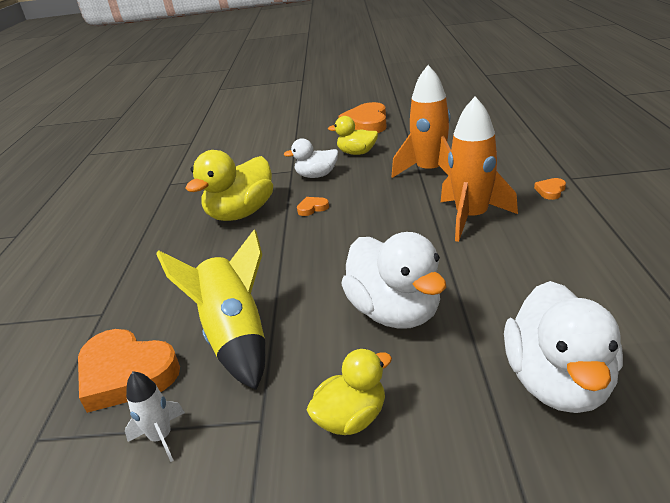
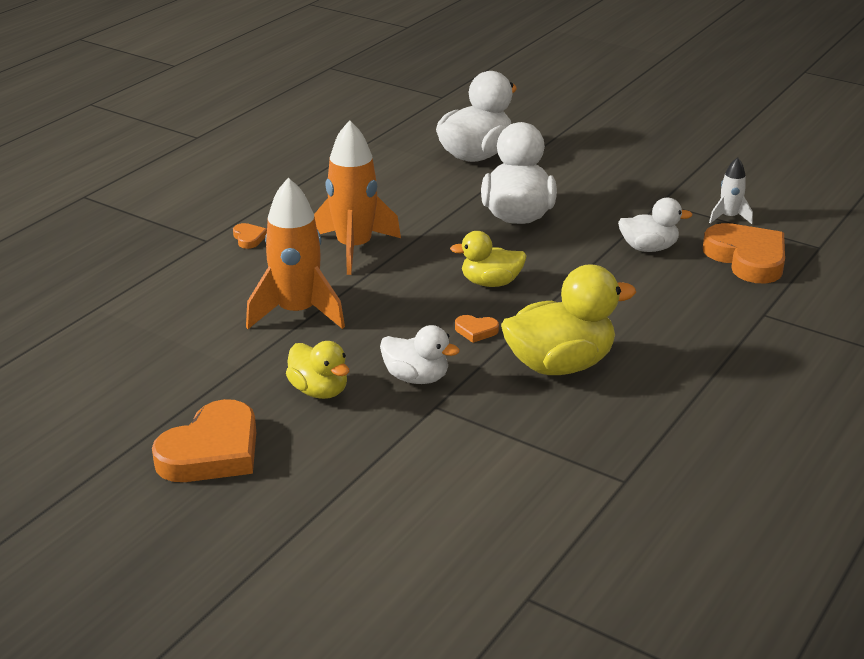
camera: 150 degrees left, 0 degrees up
yellow rocket [156,230,265,390] -> white duck [618,198,693,252]
yellow duck [307,349,392,435] -> yellow duck moved to [450,231,527,287]
orange heart [534,178,566,200] -> orange heart turned 90 degrees counterclockwise [233,223,267,249]

